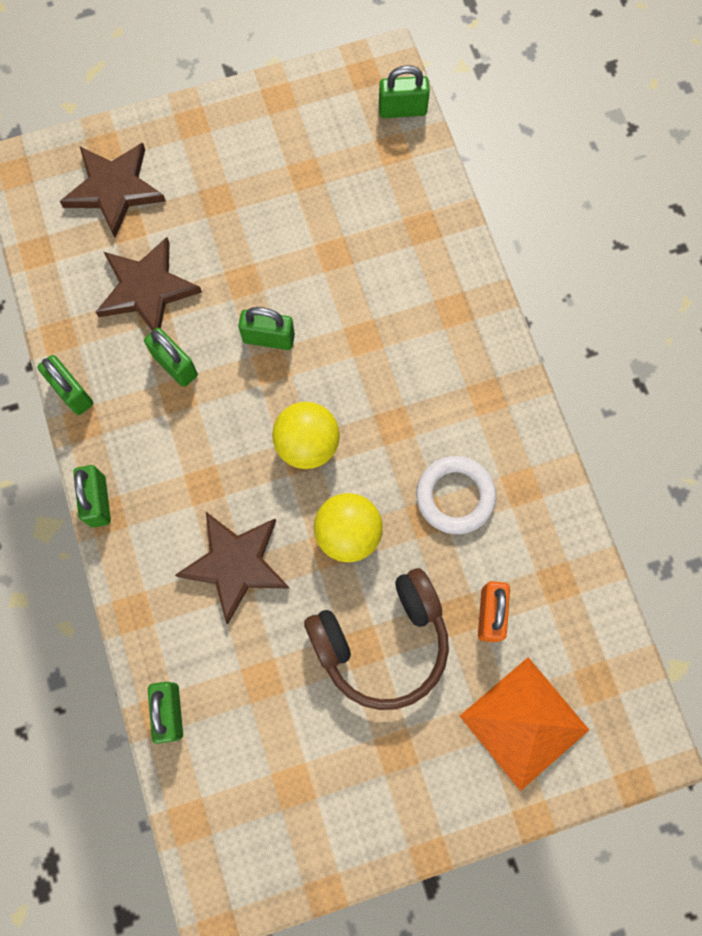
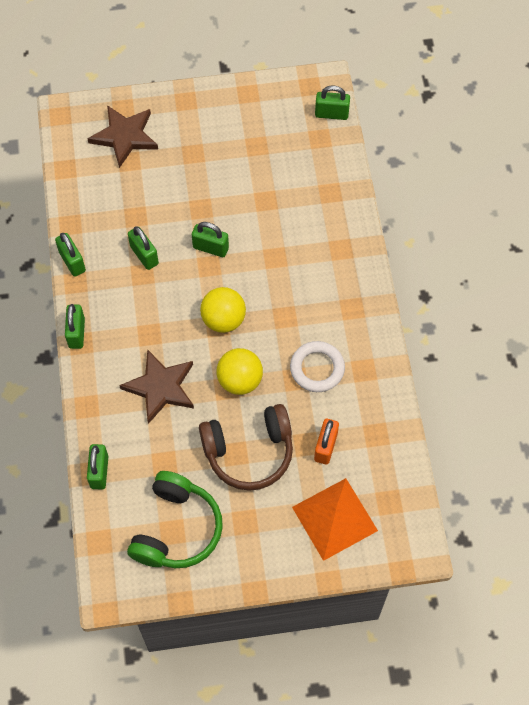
camera: 10 degrees right, 10 degrees down
brown star [96,237,202,331] -> none
none -> green headphones [127,471,223,568]

